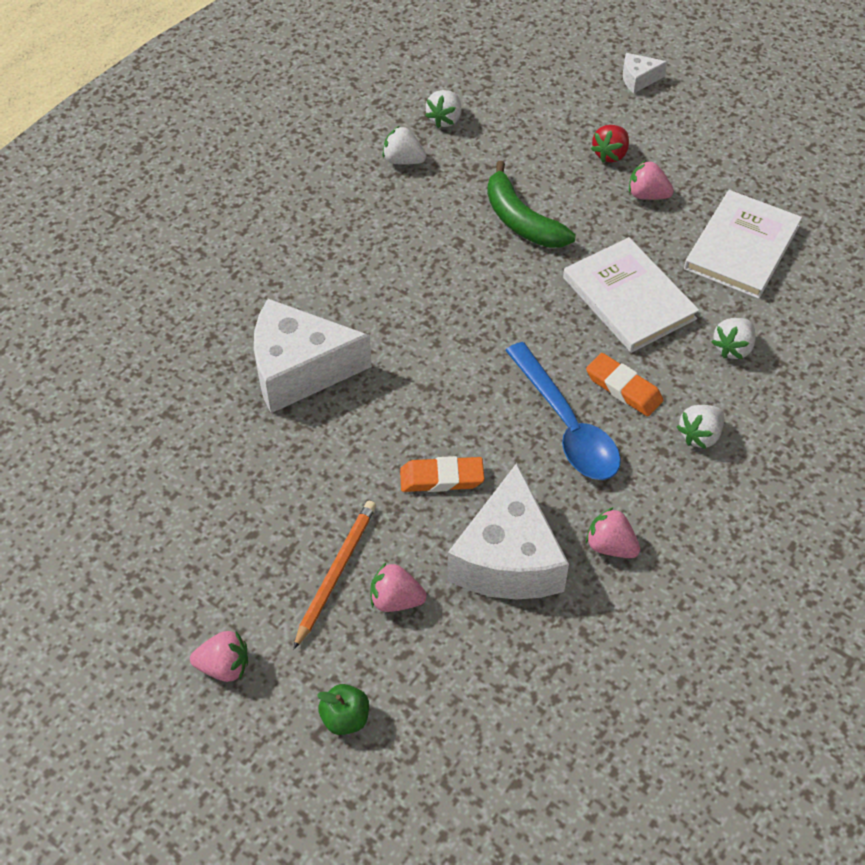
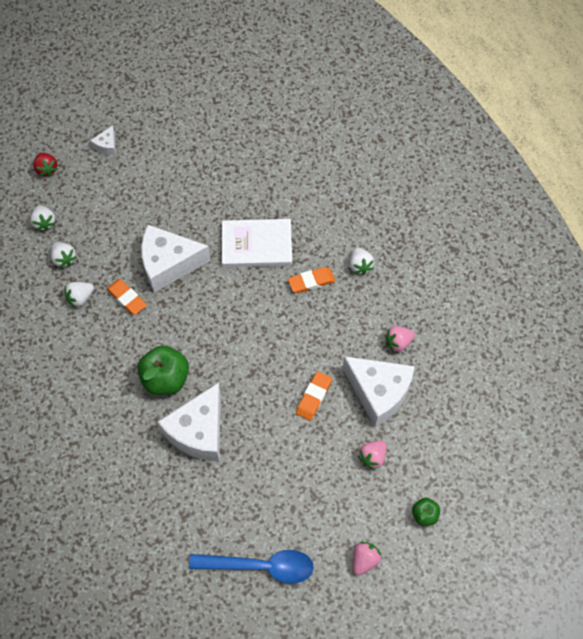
camera: 60 degrees left, 10 degrees up
orange pencil [293,501,376,650] -> none
green banana [487,161,576,248] -> white cheese [141,225,211,292]
blue spoon [505,342,621,480] -> blue spoon moved to [189,550,314,584]
red strawberry [591,125,629,163] -> red strawberry moved to [33,152,58,177]
pink strawberry [629,160,674,200] -> none
white book [684,190,802,299] -> none
white strawberry [712,318,756,359] -> white strawberry moved to [30,205,56,231]
none -> orange eraser [107,279,147,315]
none -> green apple [138,345,189,395]

